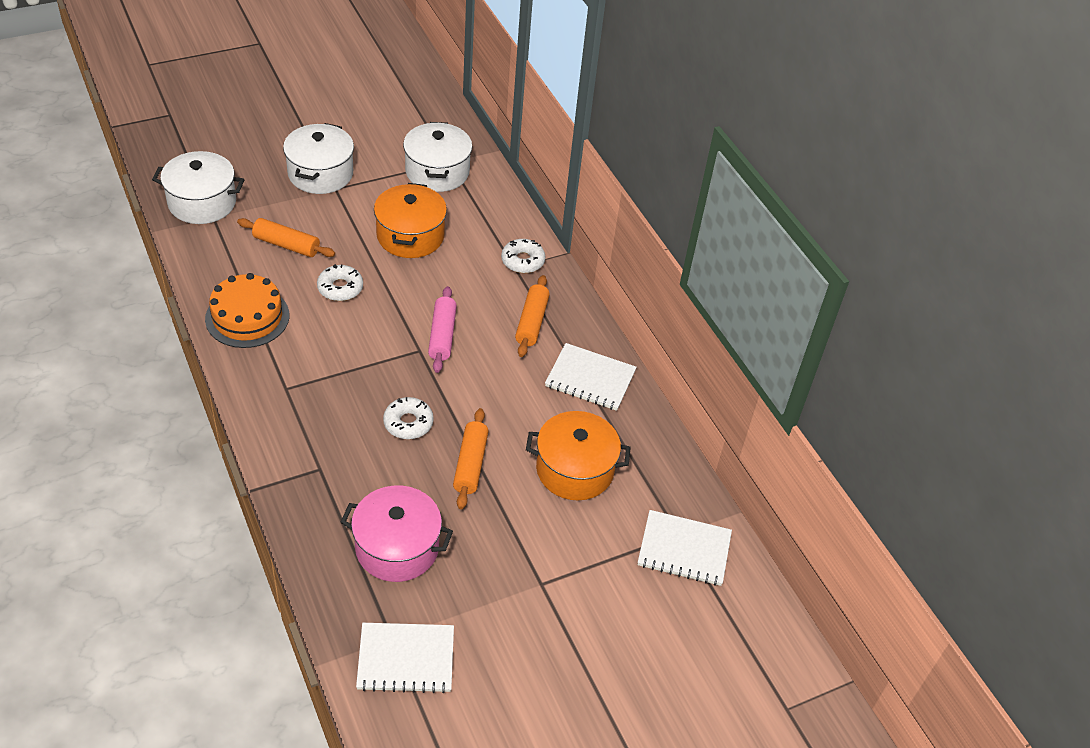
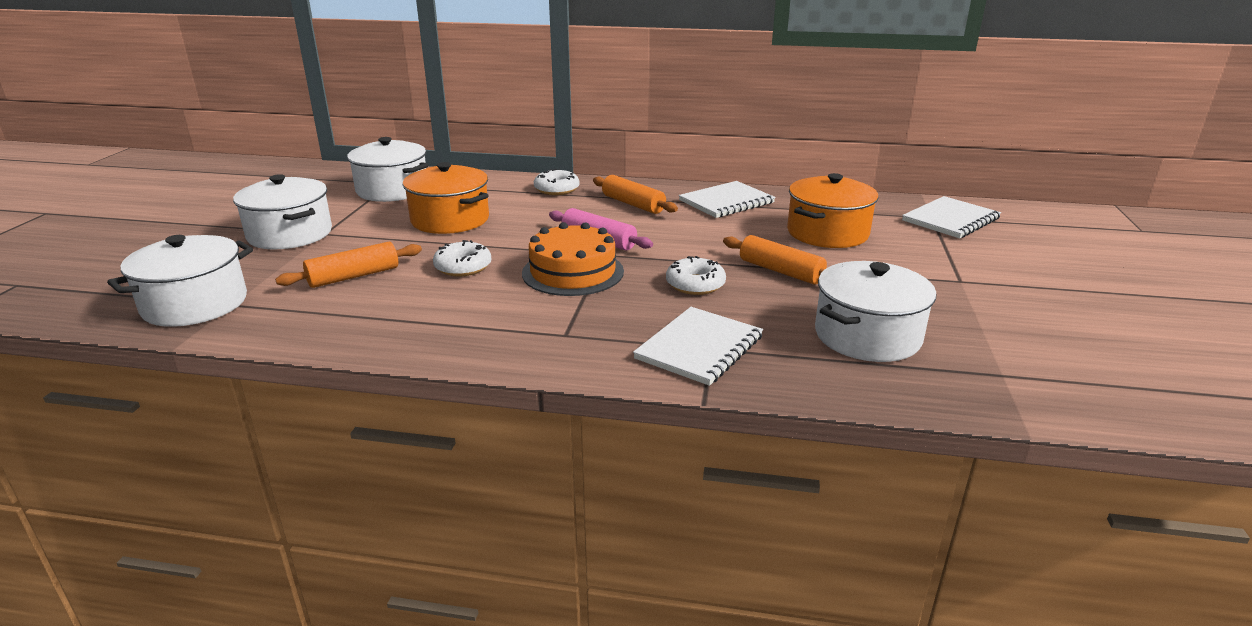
camera: 50 degrees left, 20 degrees down
orange cake [205,273,289,348] -> orange cake moved to [522,222,624,296]
pink pot [341,486,453,582] -> white pot [815,261,936,362]
white notebook [356,623,454,693] -> white notebook moved to [633,307,763,386]

